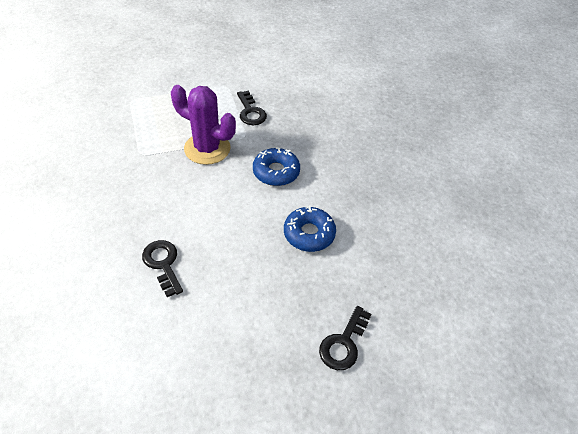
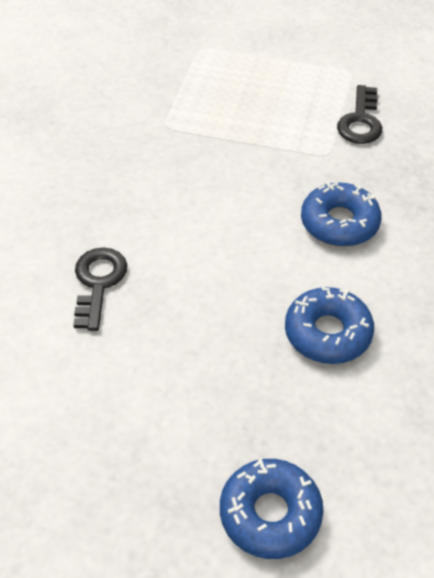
camera: 35 degrees right, 0 degrees up
purple cactus [171,85,236,165] -> none
black key [319,306,372,370] -> blue donut [220,458,324,559]

